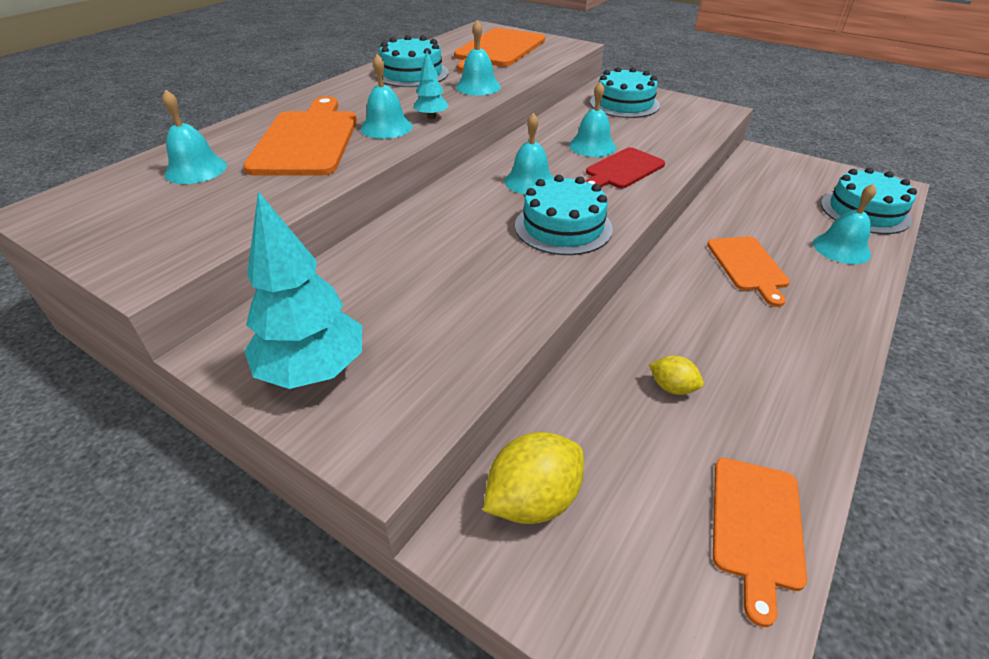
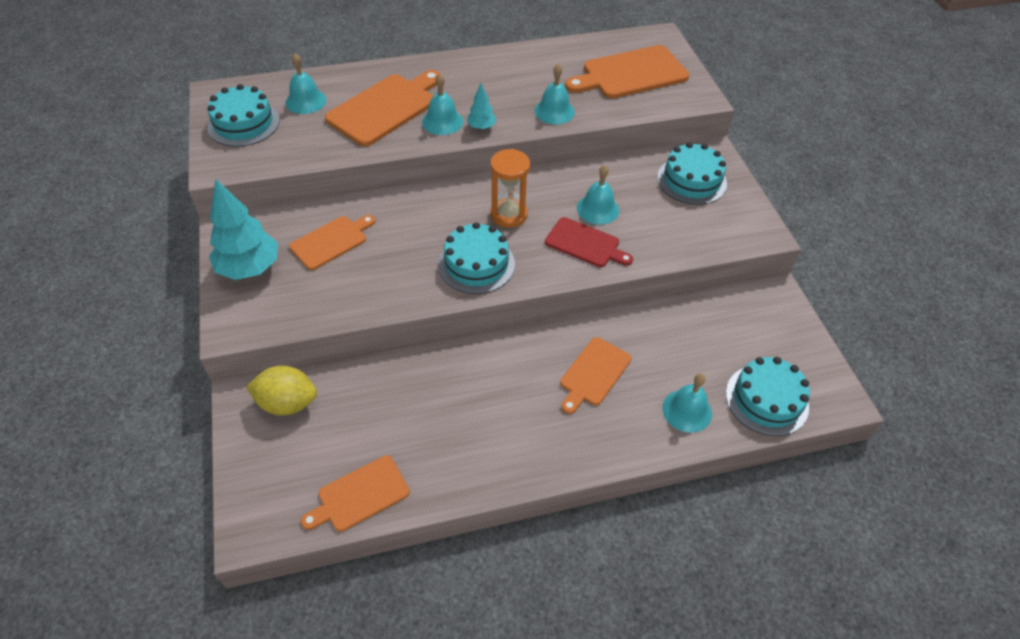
camera: 40 degrees right, 10 degrees up
turquoise cake [376,35,449,87] -> turquoise cake moved to [207,84,280,147]
turquoise bell [504,113,554,194] -> orange hourglass [490,149,530,228]
red cutting board [585,147,665,189] -> red cutting board turned 150 degrees counterclockwise [545,217,633,267]
yellow lemon [649,356,704,395] -> none
none -> orange cutting board [289,215,375,270]

